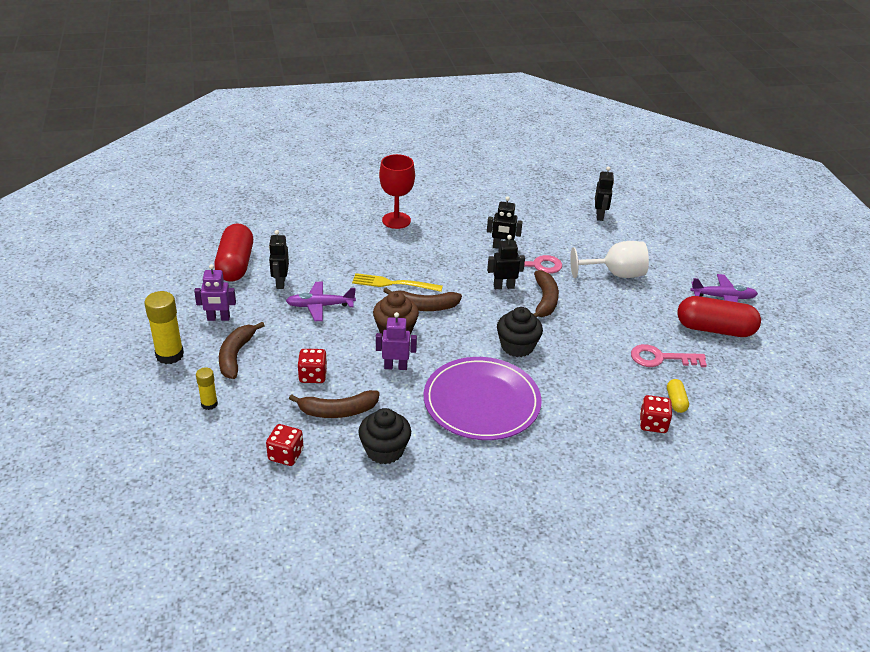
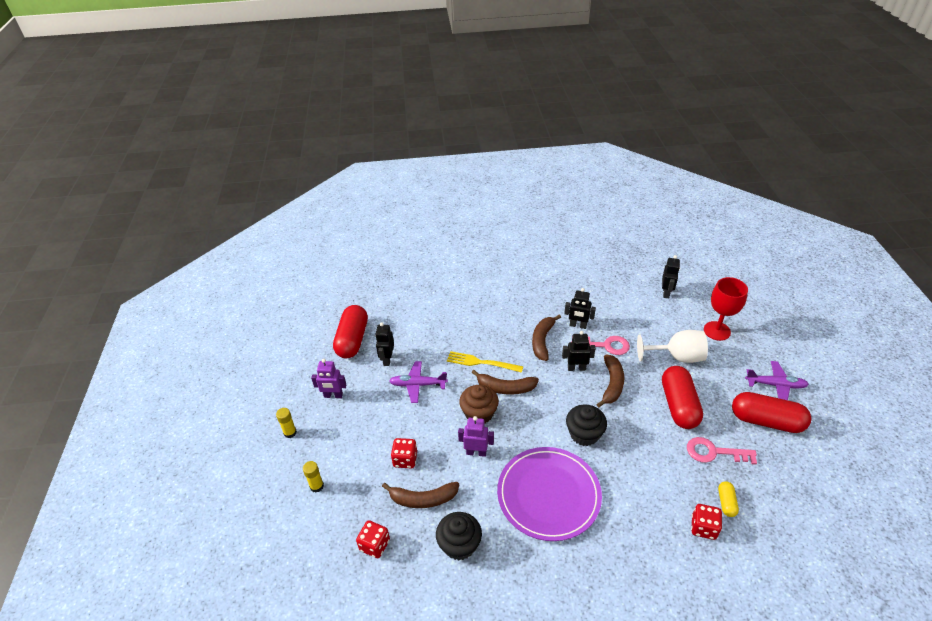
camera: 10 degrees right, 5 degrees up
yellow glue stick [144,291,184,364] -> yellow glue stick [276,408,297,438], size x0.57
brown banana [219,322,265,379] -> brown banana moved to [532,314,561,361]
red goblet [379,154,415,229] -> red goblet moved to [704,277,748,341]
none -> red capsule [662,366,703,429]

